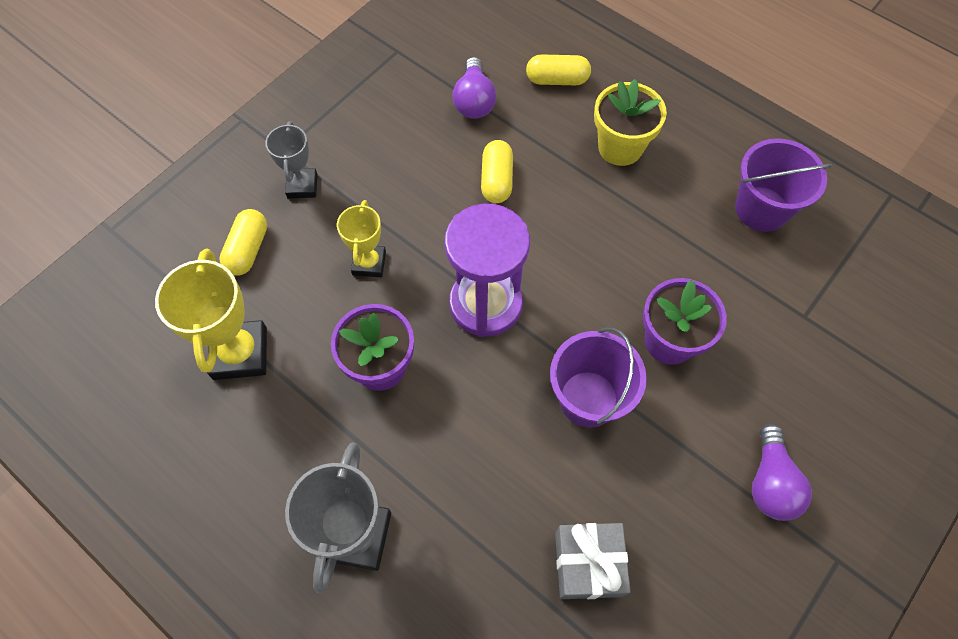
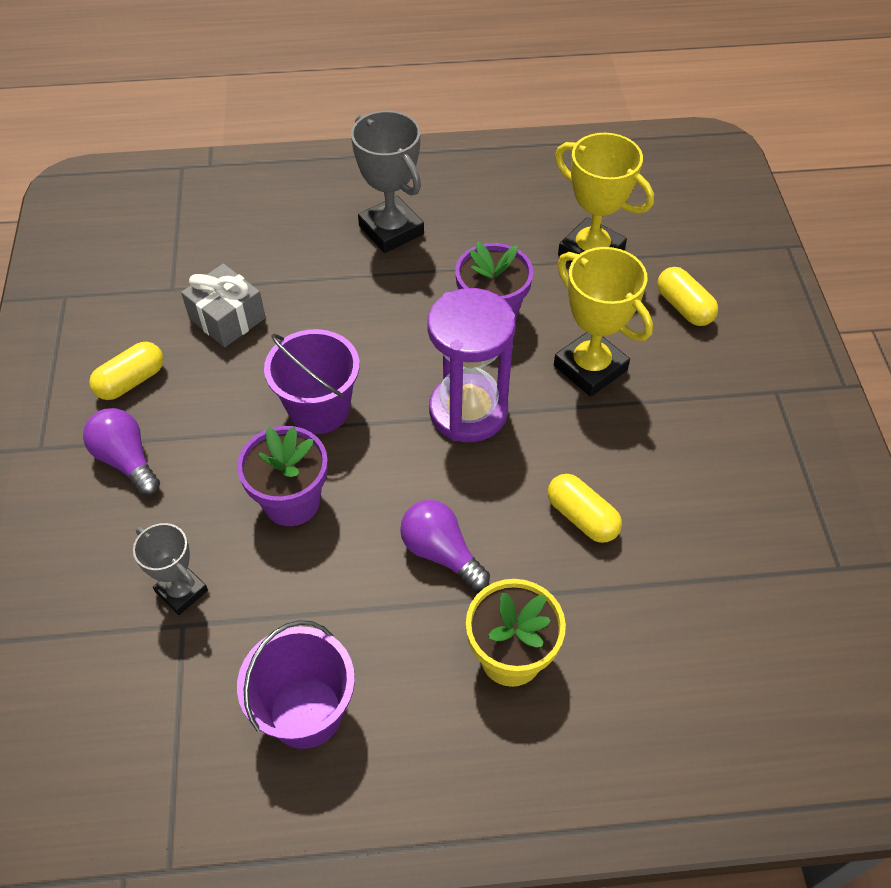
camera: 135 degrees right, 10 degrees down
grey trophy [265,121,317,198] -> grey trophy moved to [133,523,208,615]
yellow trophy [337,200,386,277] -> yellow trophy [554,247,653,397], size x1.64
purple light bulb [453,57,496,119] -> purple light bulb moved to [400,500,490,591]
yellow capsule [526,54,591,85] -> yellow capsule moved to [89,342,164,400]

